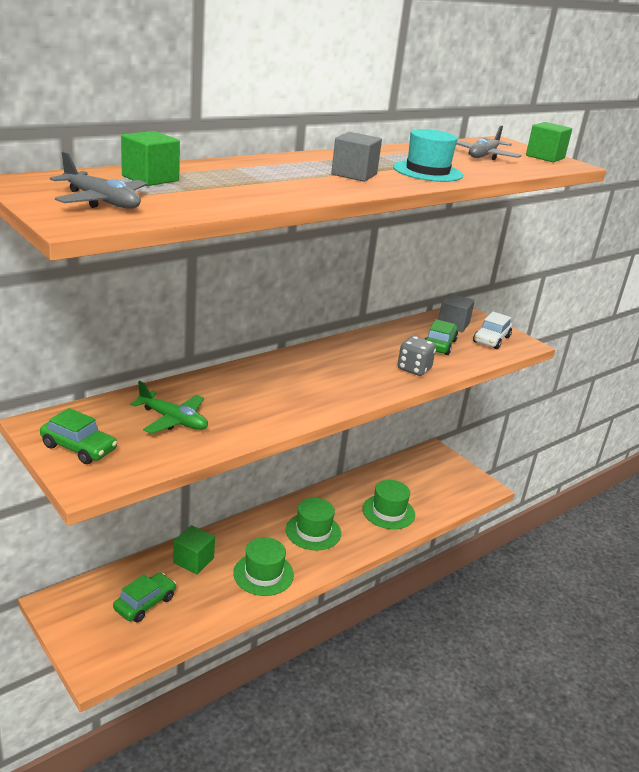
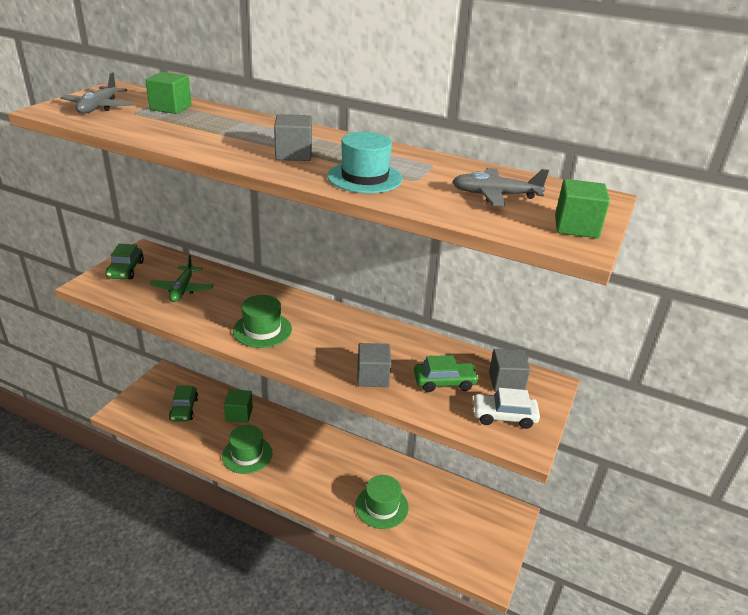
camera: 65 degrees right, 5 degrees up
green car [113,572,176,622] -> green car turned 75 degrees clockwise [169,386,198,421]
green hat [286,498,341,551] -> green hat moved to [233,295,292,348]
grey dice [397,336,436,376] -> grey cube [357,343,391,387]

